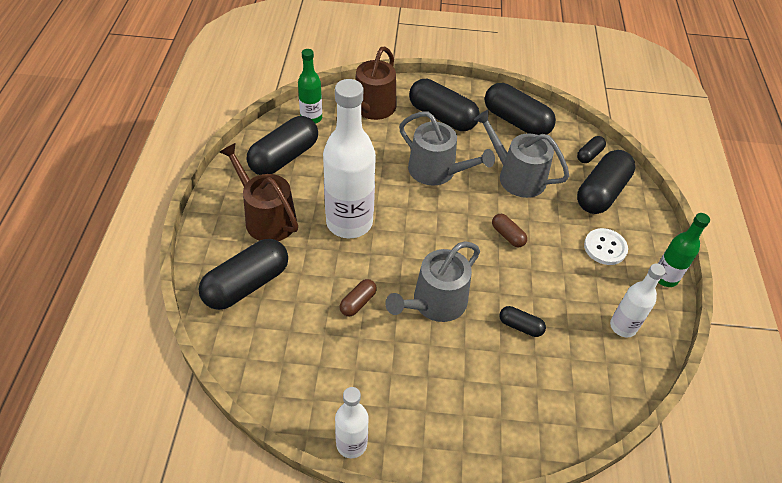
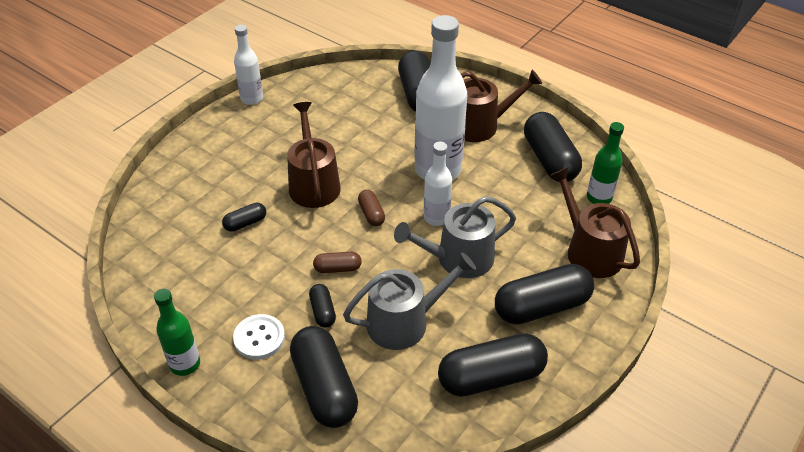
camera: 125 degrees right, 5 degrees down
brown capsule [339,279,377,316] -> brown capsule moved to [358,190,385,226]
grey watering can [385,242,480,322] -> brown watering can [287,102,341,208]
black capsule [577,136,606,163] -> black capsule moved to [309,284,336,328]
white bottle [610,264,665,338] -> white bottle moved to [424,142,452,226]

